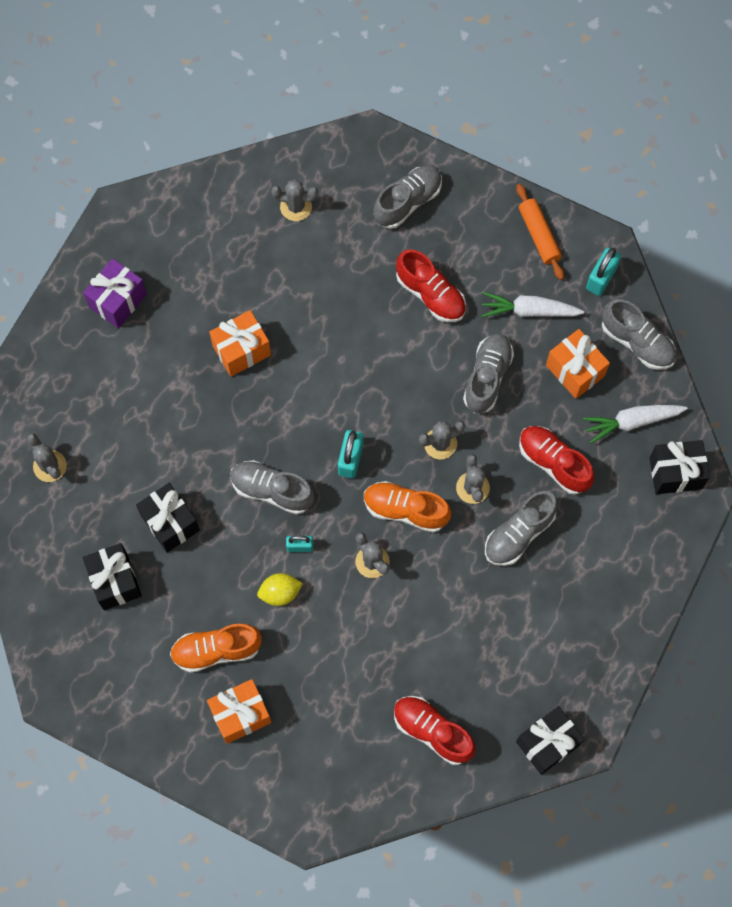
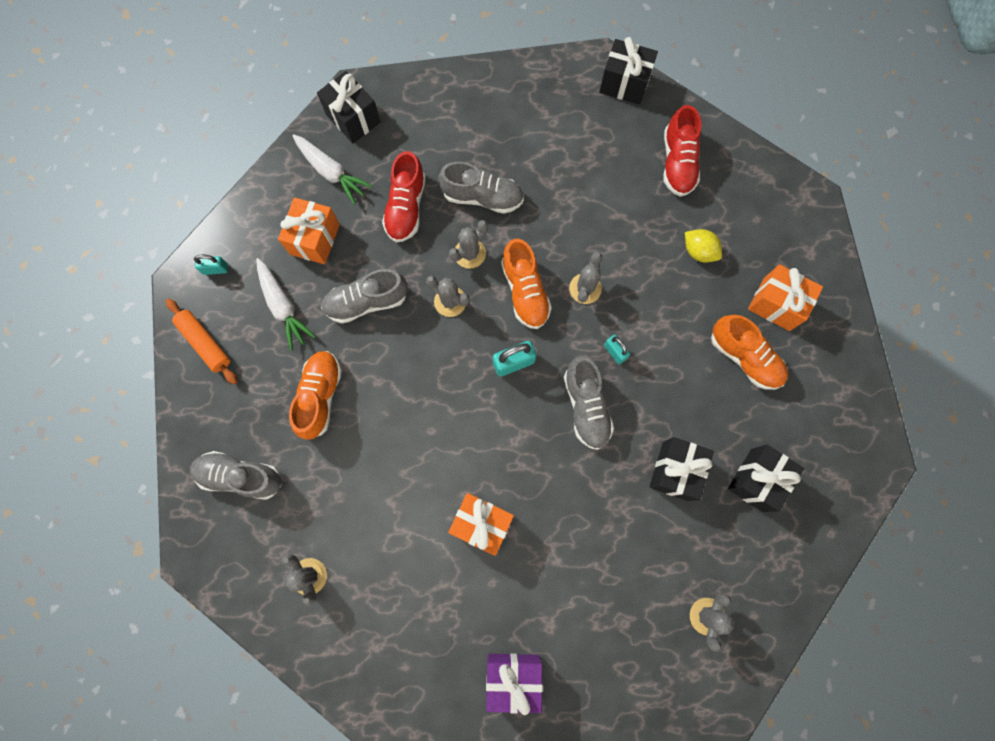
camera: 125 degrees left, 5 degrees up
yellow lemon [257,573,303,606] -> yellow lemon moved to [685,229,722,262]
red shoe [396,249,466,322] -> orange shoe [289,351,342,440]
orange rolling pin [516,184,564,280] -> orange rolling pin turned 75 degrees counterclockwise [166,299,237,384]
turquoise padlock [586,248,621,296] -> turquoise padlock [194,255,228,275], size x0.64
grey shoe [602,299,676,370] -> none

